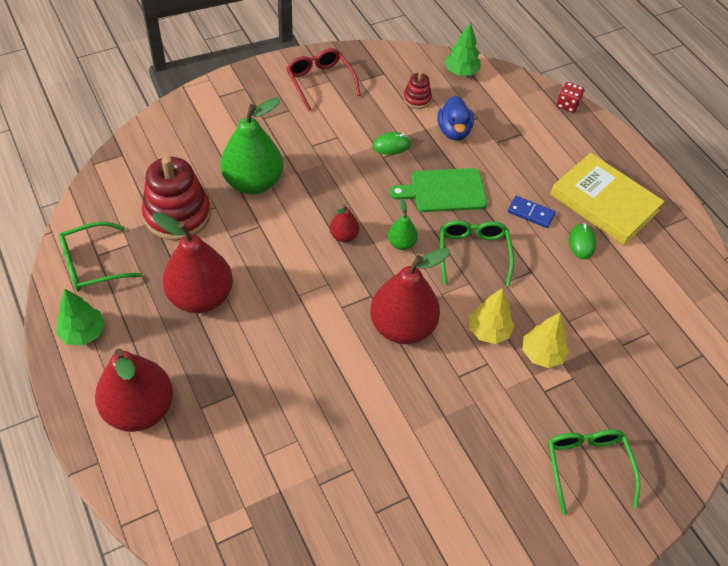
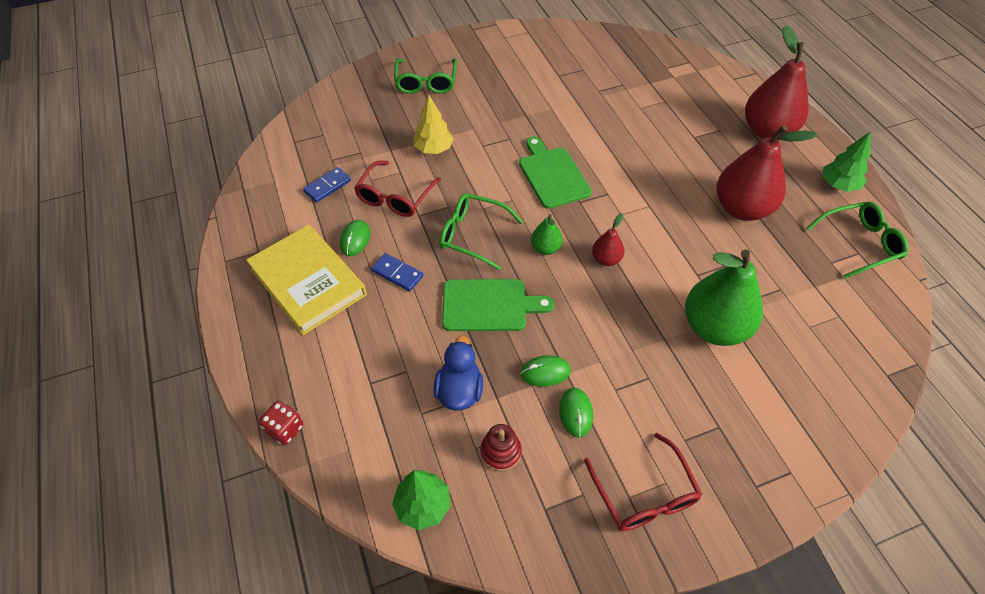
camera: 170 degrees left, 0 degrees up
red stacking toy [142,156,211,241] -> none
red pear [370,248,450,344] -> green cutting board [519,136,592,209]
green glasses [440,220,514,286] -> green glasses turned 105 degrees clockwise [440,193,523,270]
yellow tree [469,288,514,344] -> none
none -> blue domino [303,167,351,203]
none -> red glasses [354,161,441,217]
none -> green mouse [559,387,593,438]

